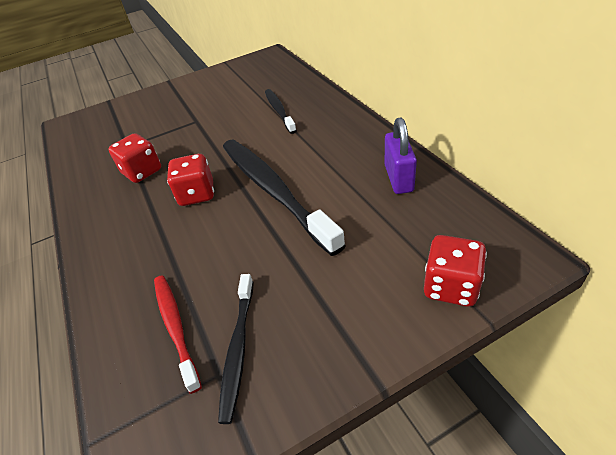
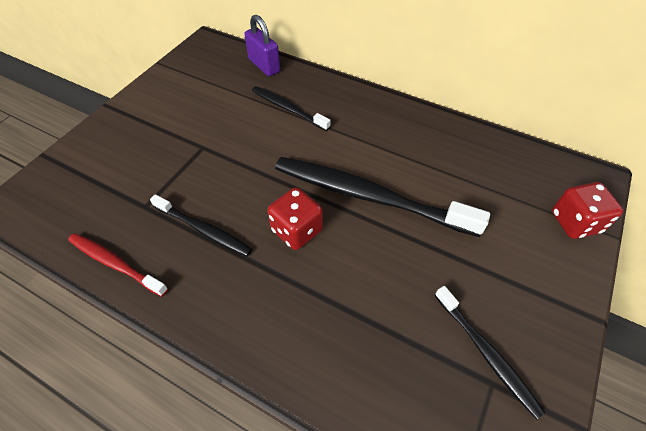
camera: 40 degrees left, 10 degrees up
red dice [109,133,161,183] -> black toothbrush [150,194,252,256]
red toothbrush [154,275,202,394] -> red toothbrush moved to [68,233,168,297]
purple padlock [385,117,417,194] -> purple padlock moved to [244,15,280,76]

